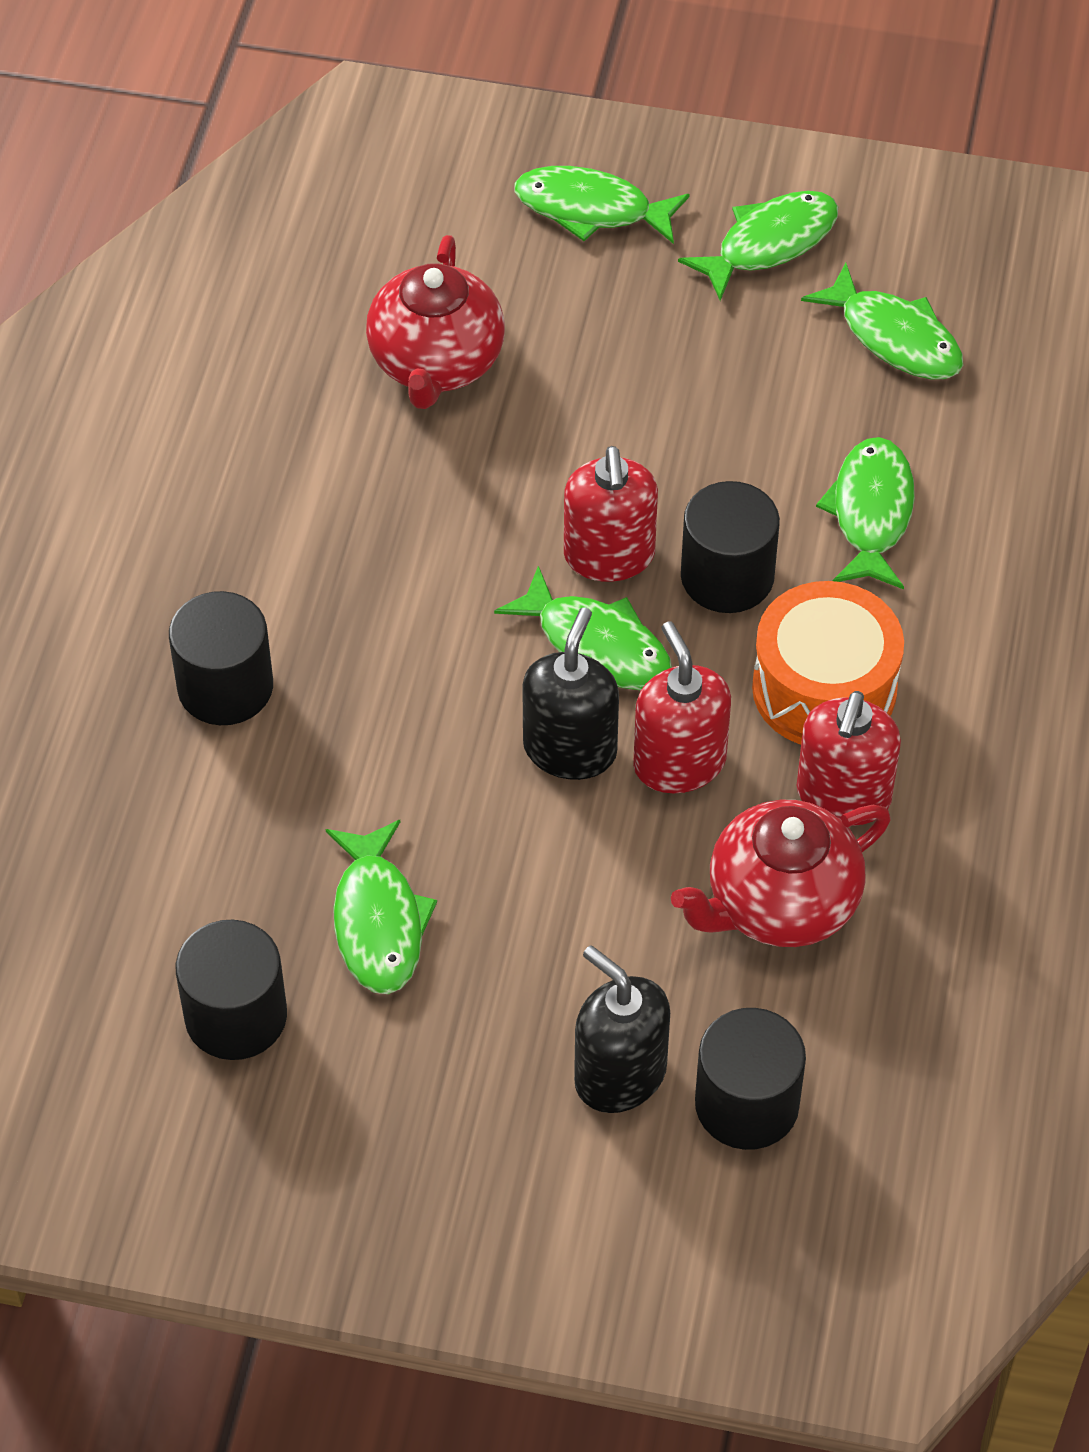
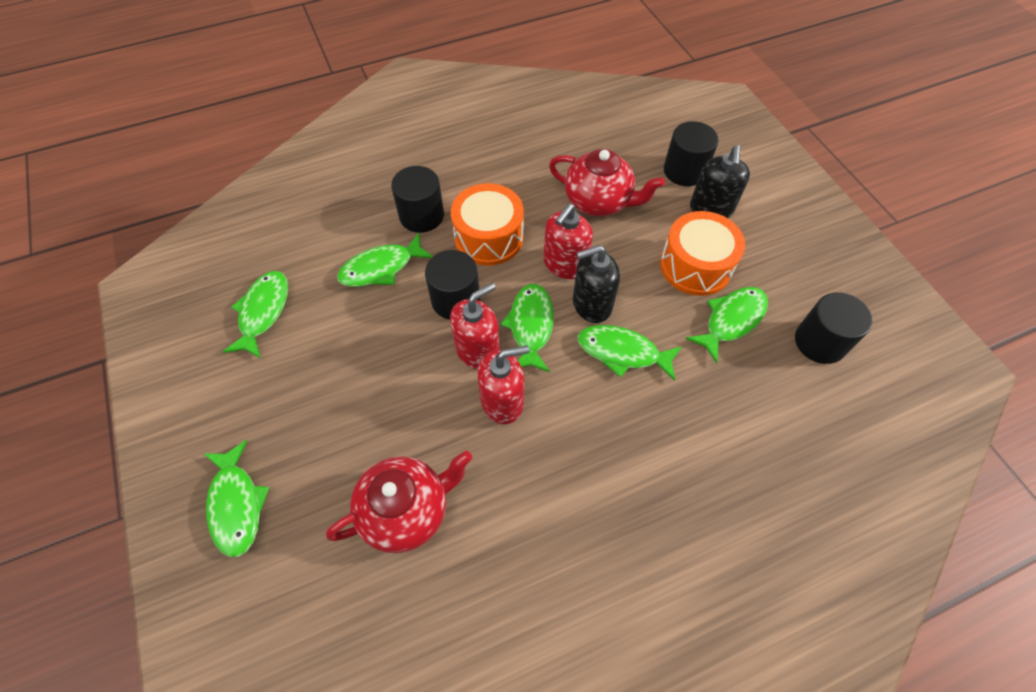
camera: 125 degrees left, 5 degrees up
black cylinder [169,591,273,725] -> black cylinder moved to [391,166,444,233]
green fish [678,191,838,301] -> green fish moved to [578,325,682,381]
red soap dispenser [796,691,901,826] -> red soap dispenser moved to [477,345,529,424]
none -> orange drum [660,211,745,296]

